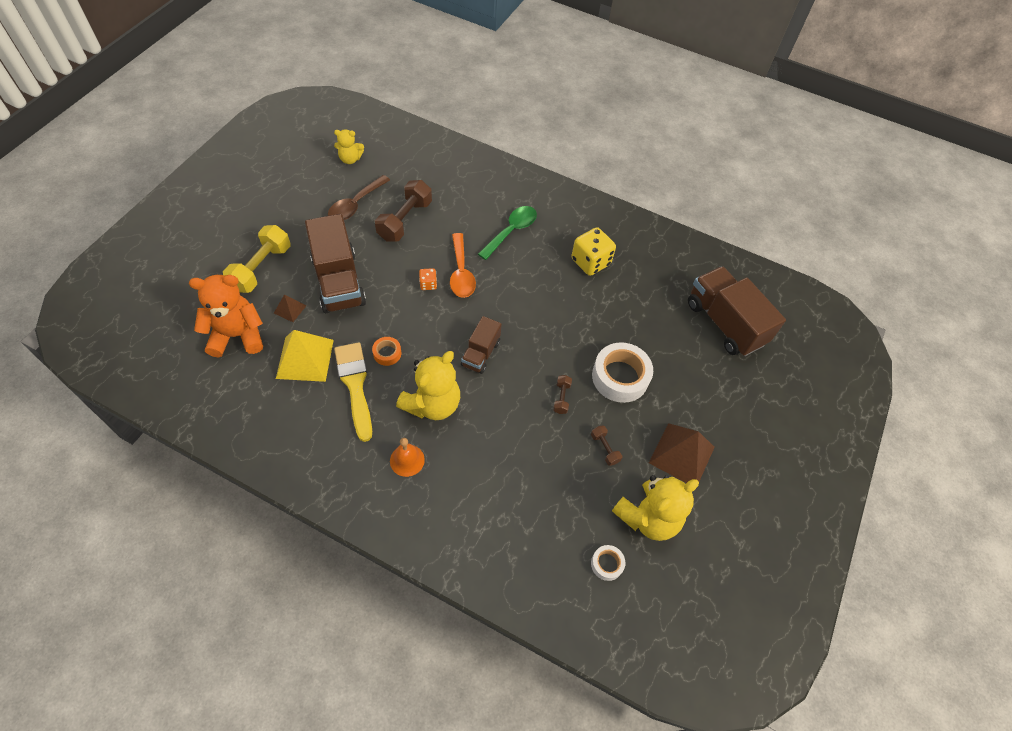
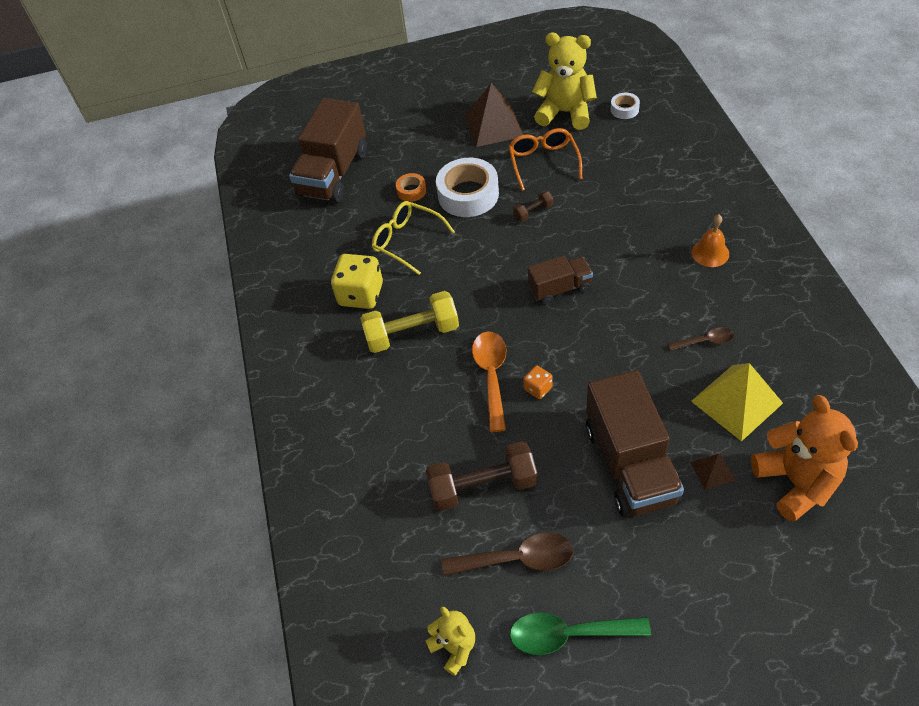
camera: 120 degrees left, 5 degrees down
orange teddy bear [189,275,263,357] -> orange teddy bear turned 150 degrees counterclockwise [751,395,858,522]
yellow dumbbell [223,225,291,293] -> yellow dumbbell moved to [360,291,459,353]
brown truck [305,214,366,313] -> brown truck turned 135 degrees clockwise [586,370,684,517]
yellow brush [334,342,372,442] -> brown spoon [668,327,734,351]
orange tape [372,337,401,366] -> orange tape moved to [396,173,426,202]
yellow teddy bear [396,351,460,420] -> none
orange spoon [450,233,476,298] -> orange spoon turned 45 degrees counterclockwise [472,331,506,432]
green spoon [478,206,537,260] -> green spoon moved to [510,612,651,655]
brown dumbbell [591,425,622,466] -> orange glasses [508,128,582,191]
none -> yellow glasses [372,201,455,275]

